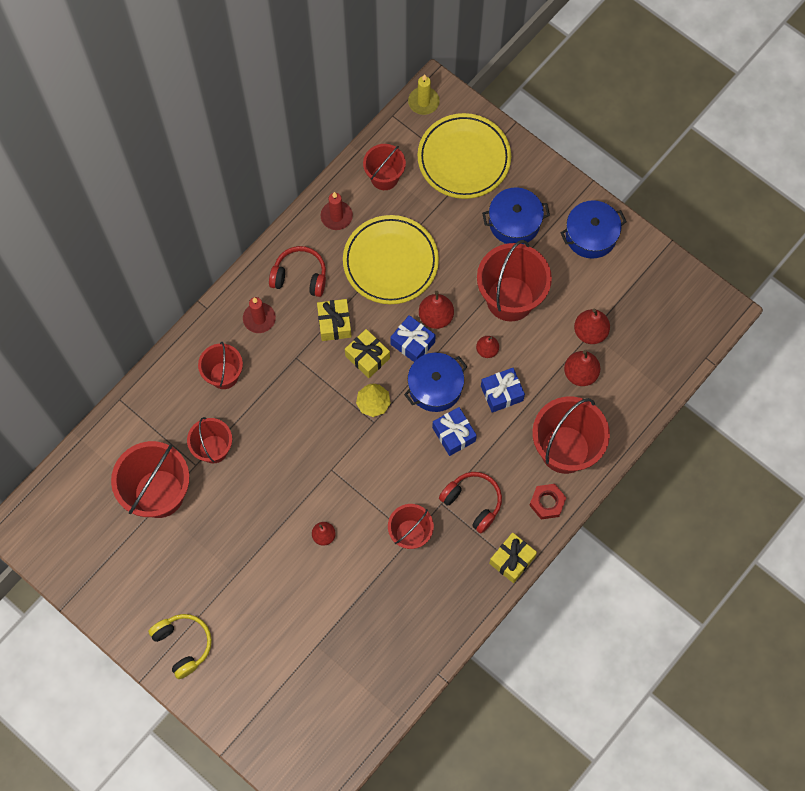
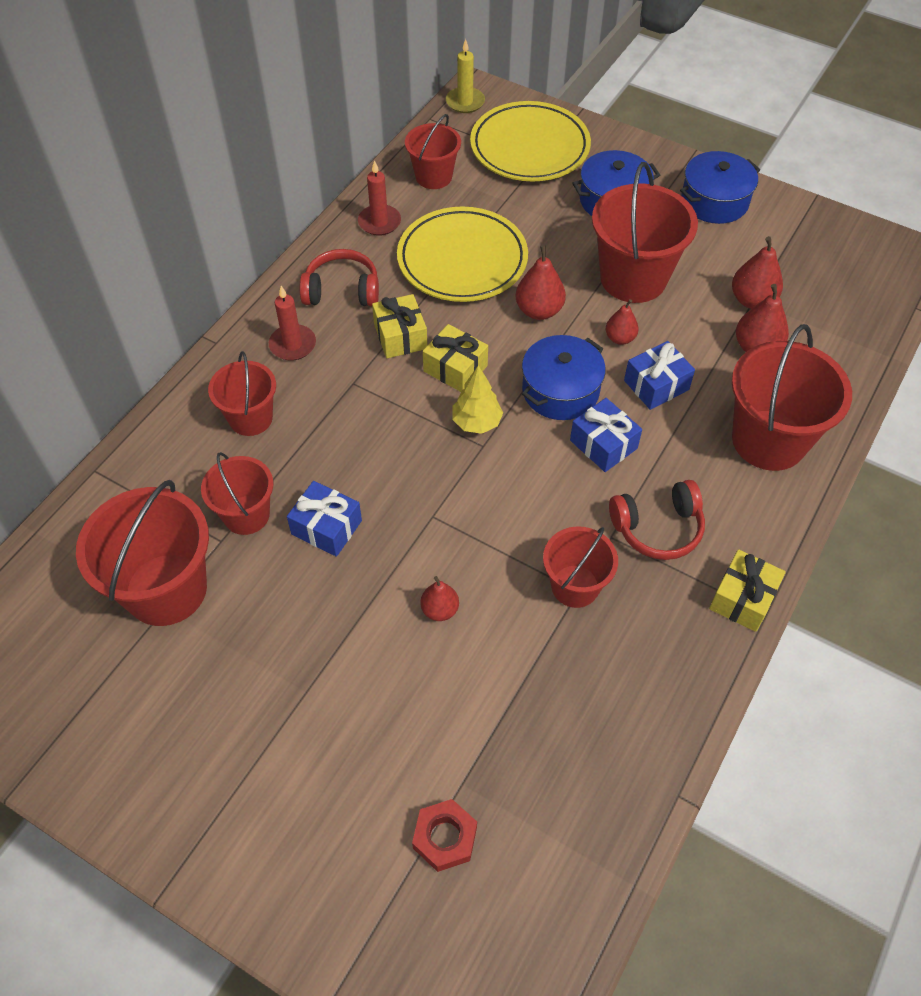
camera: 10 degrees left, 15 degrees down
yellow headphones [148,614,212,679] -> none
blue gift [390,315,436,362] -> blue gift moved to [287,481,362,557]
red headphones [439,472,502,533] -> red headphones turned 135 degrees clockwise [609,480,705,560]
red nut [529,484,566,519] -> red nut moved to [412,799,477,872]

